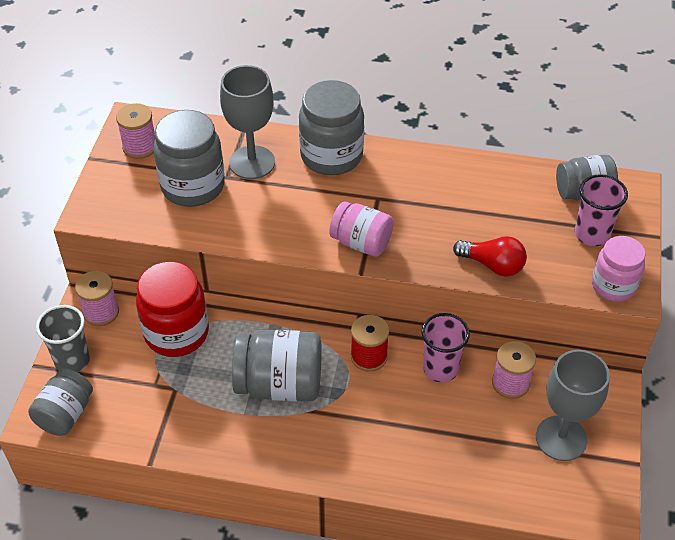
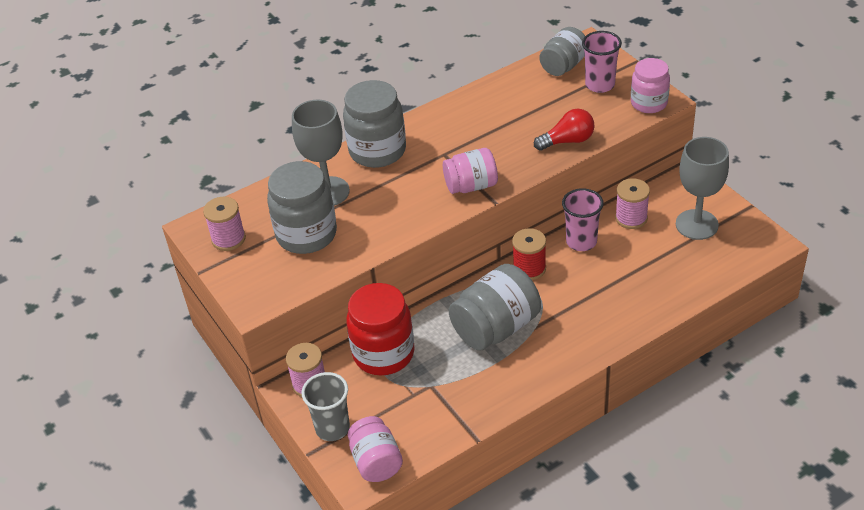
camera: 40 degrees left, 5 degrees down
grey jar [28,368,93,436] -> pink jar [348,416,403,482]

